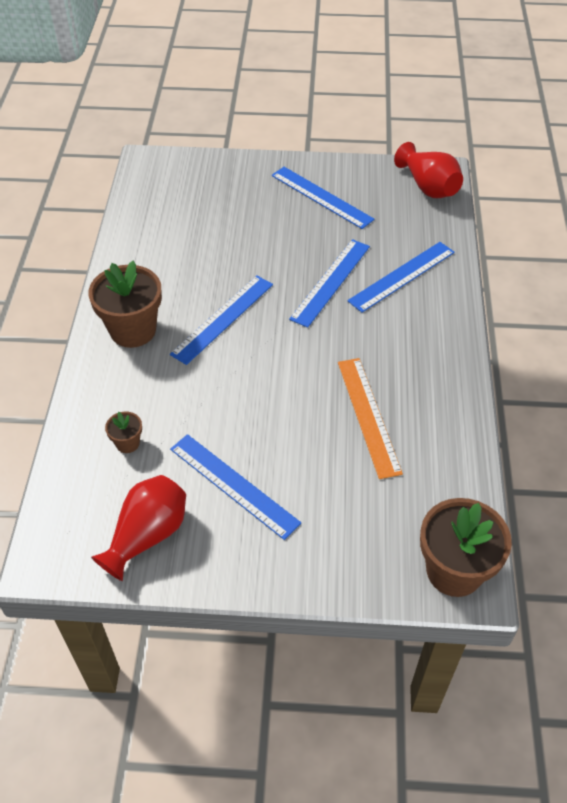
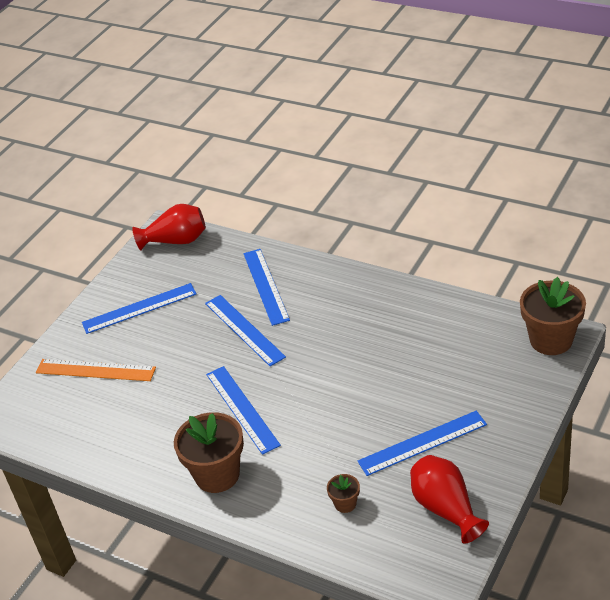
camera: 60 degrees left, 10 degrees down
orange ruler [338,358,403,479] -> orange ruler moved to [36,359,156,381]

